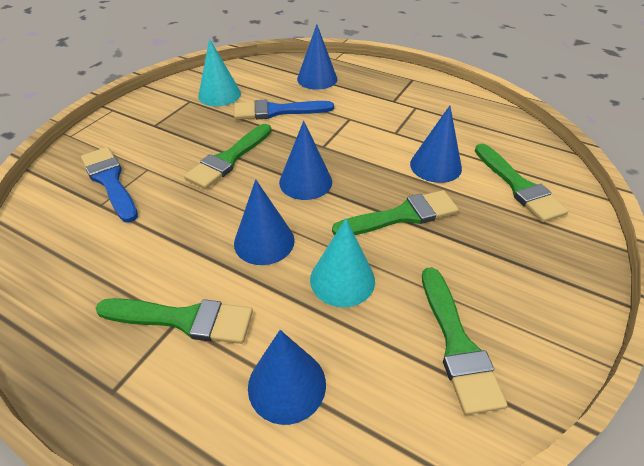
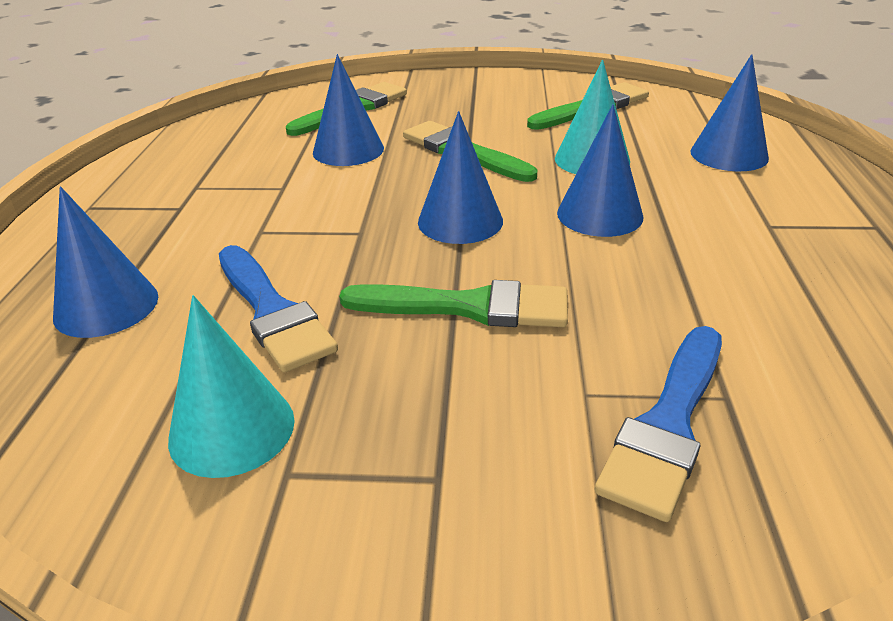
camera: 115 degrees left, 10 degrees down
green brush [96,298,253,344] -> none

